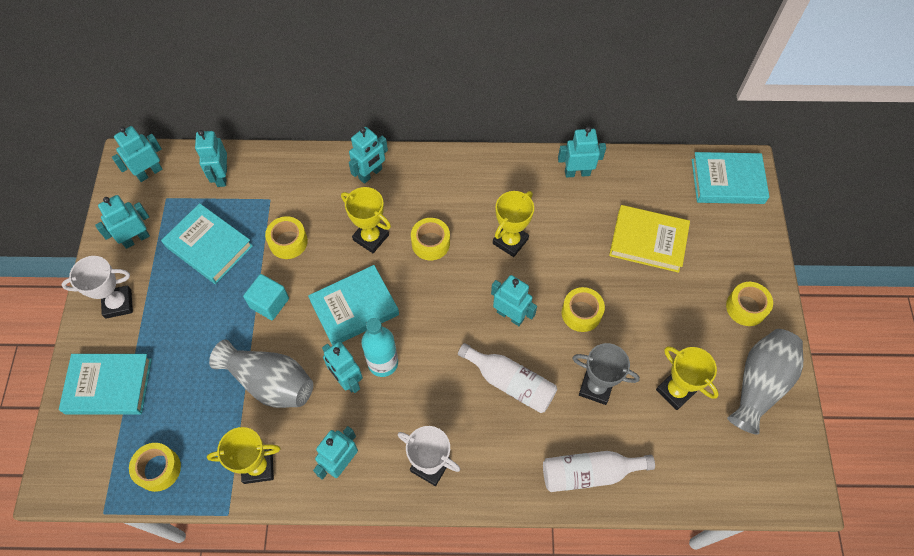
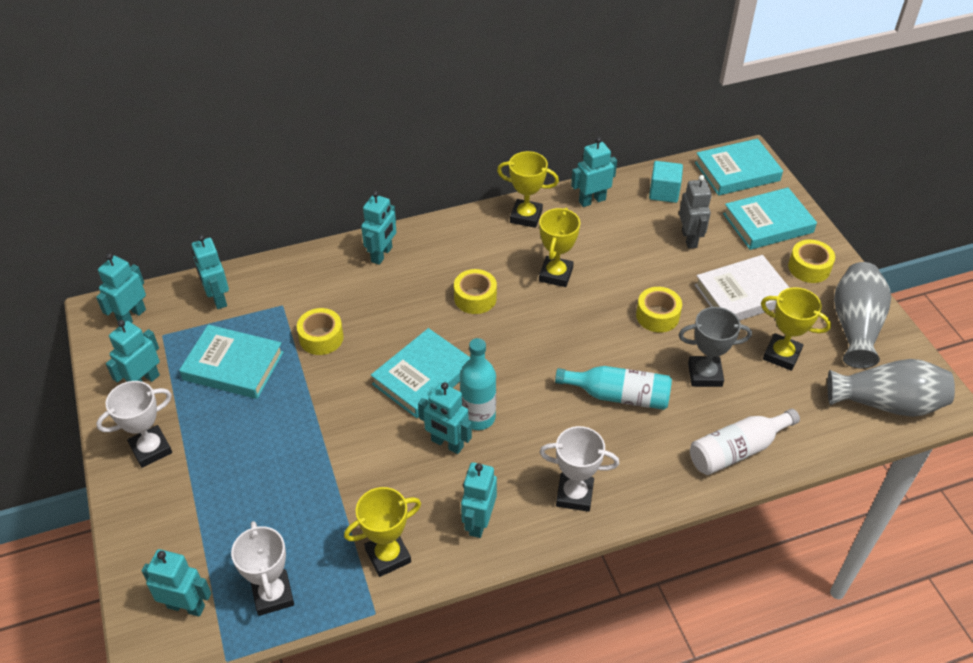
camera: 20 degrees left, 15 degrees down
turquoise book [59,354,152,415] -> turquoise book moved to [723,188,817,250]
yellow tape [129,443,181,492] -> white trophy [231,521,294,616]
grey vase [209,339,313,408] -> grey vase moved to [828,359,955,417]
turquoise cube [243,274,289,320] -> turquoise cube moved to [649,161,683,203]
yellow trophy [341,187,391,253] -> yellow trophy moved to [497,151,559,228]
white bottle [458,343,557,413] -> turquoise bottle [555,366,672,410]
turquoise robot [491,275,537,326] -> turquoise robot moved to [142,549,211,617]
yellow book [609,205,690,273] -> grey robot [679,175,712,249]
none -> white book [695,255,789,320]

